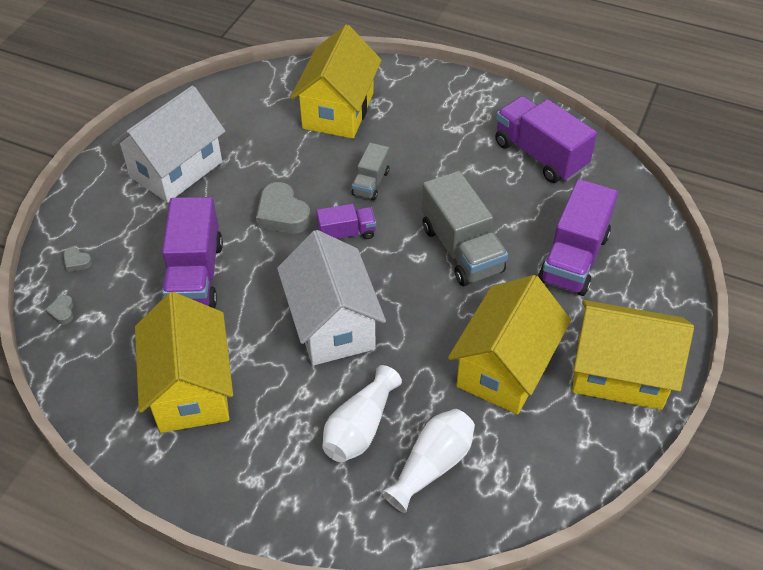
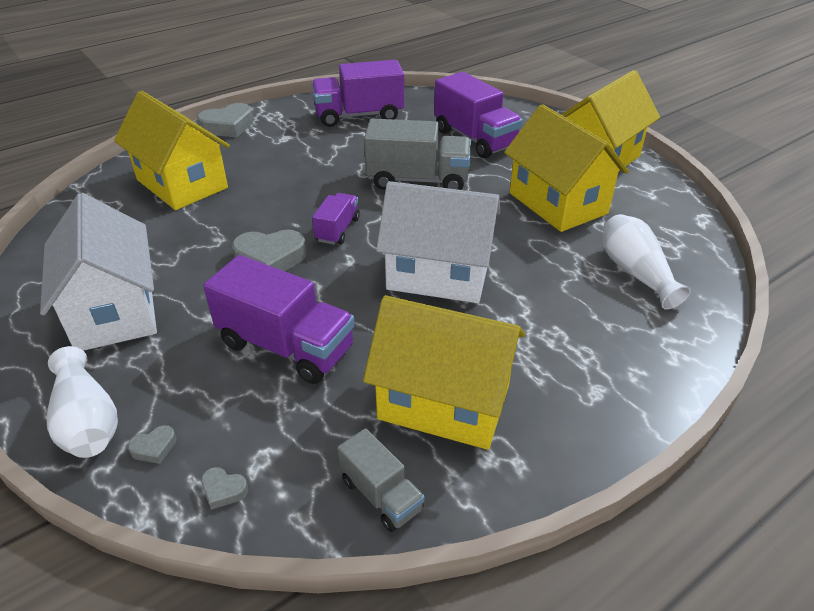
camera: 60 degrees left, 10 degrees down
white vase [322,365,402,462] -> white vase moved to [47,346,118,458]
grey truck [352,143,389,201] -> grey truck moved to [337,428,425,532]
none -> grey heart [197,103,253,137]

